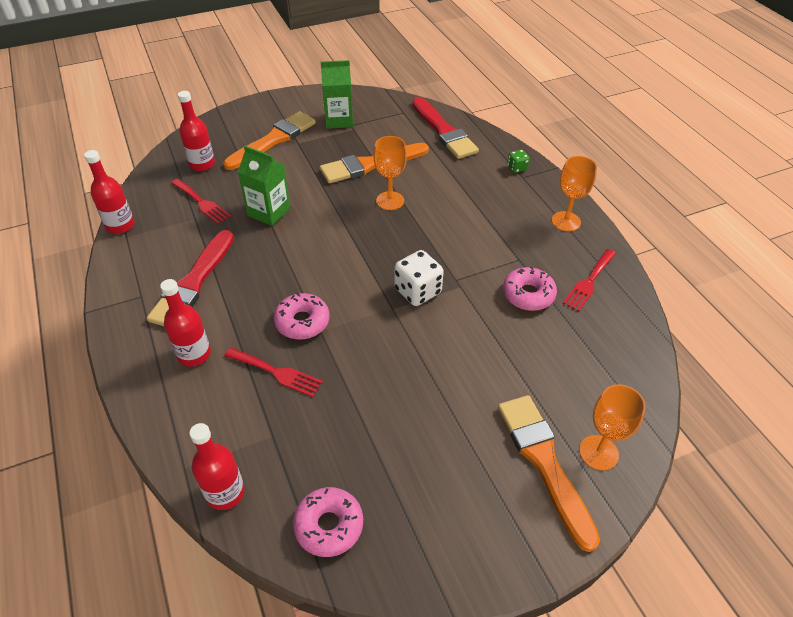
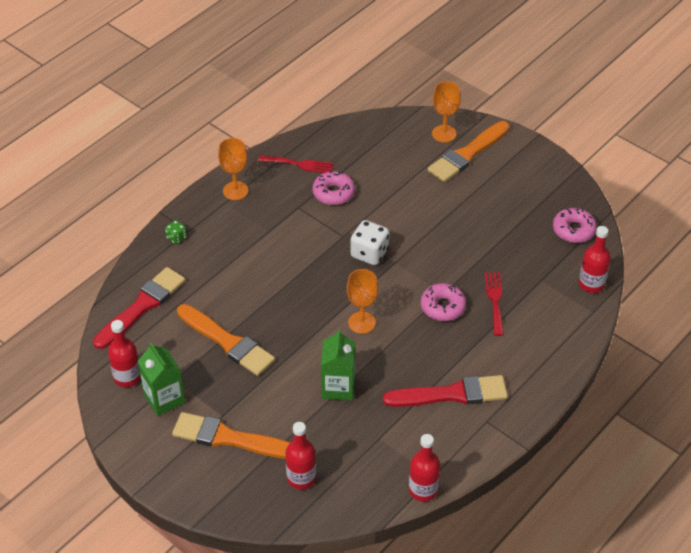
camera: 115 degrees left, 0 degrees up
red bottle [160,279,211,367] -> red bottle moved to [108,320,141,387]
red fork [171,179,231,224] -> none
orange goblet [374,136,407,210] -> orange goblet moved to [347,269,378,334]

